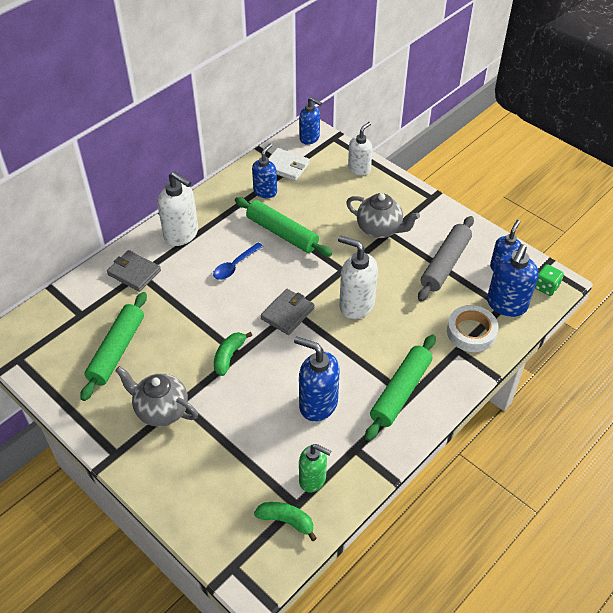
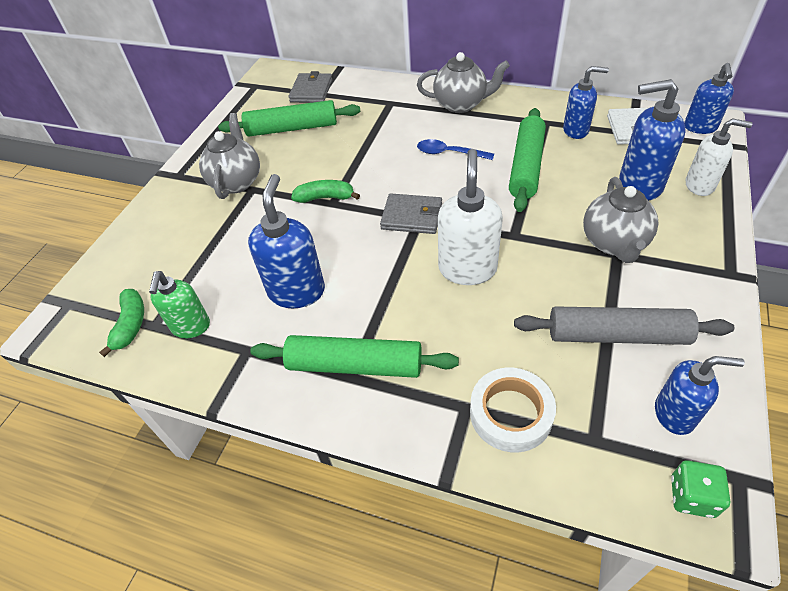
camera: 70 degrees right, 0 degrees up
grey wallet [107,250,161,292] -> grey wallet moved to [288,71,332,103]
white soap dispenser [158,171,198,246] -> grey teapot [417,52,510,113]
blue soap dispenser [487,244,539,317] -> blue soap dispenser moved to [619,79,685,200]

